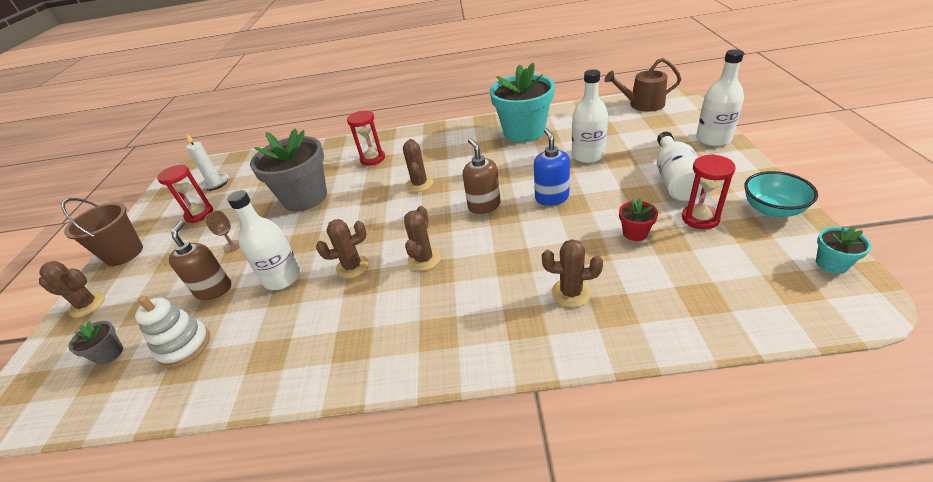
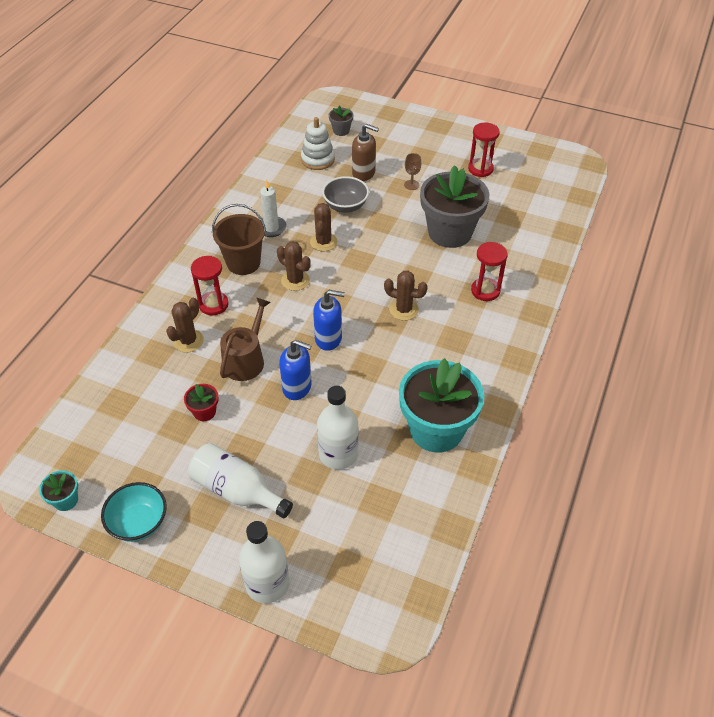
camera: 110 degrees right, 10 degrees up
brown cactus [39,261,105,318] -> none
brown bucket [61,198,143,266] -> brown bucket moved to [212,204,266,275]
white candle [186,133,229,191] -> white candle moved to [260,180,287,237]
white bottle [227,190,301,290] -> grey bowl [322,176,369,213]
brown soap dispenser [463,138,500,214] -> blue soap dispenser [313,290,345,351]
brown watering can [604,58,681,112] -> brown watering can moved to [220,298,271,381]
red hourglass [682,154,736,229] -> red hourglass moved to [191,256,229,316]

